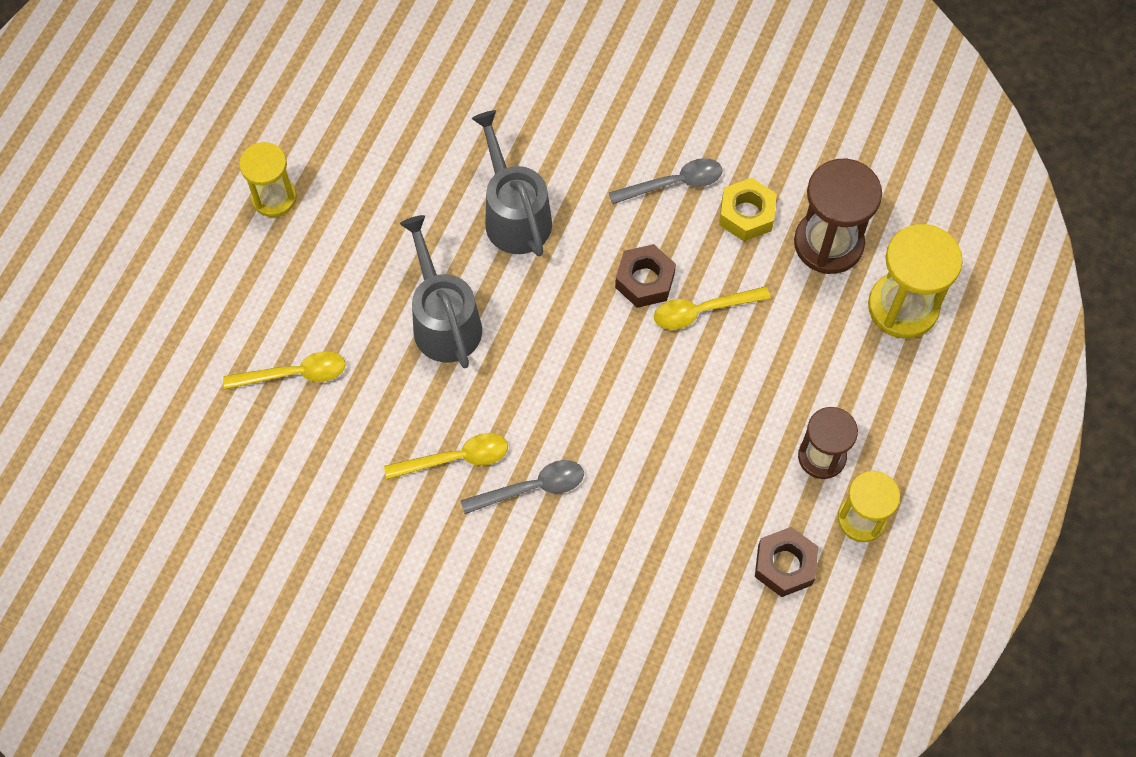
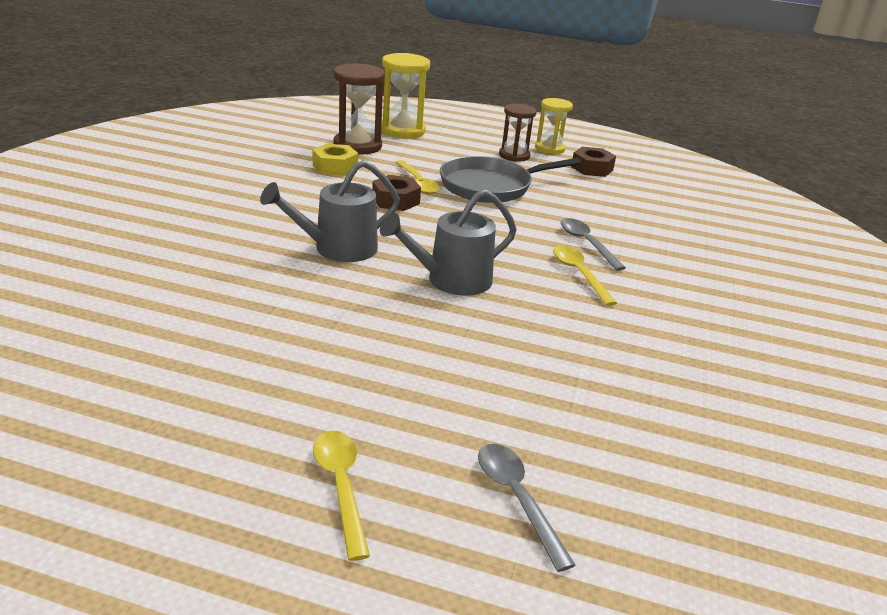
camera: 100 degrees left, 35 degrees down
yellow spoon [223,351,346,390] -> yellow spoon moved to [313,431,370,561]
yellow hourglass [239,142,297,217] -> none
grey spoon [608,158,723,204] -> grey spoon moved to [478,444,575,572]
none -> grey pan [440,156,581,203]

